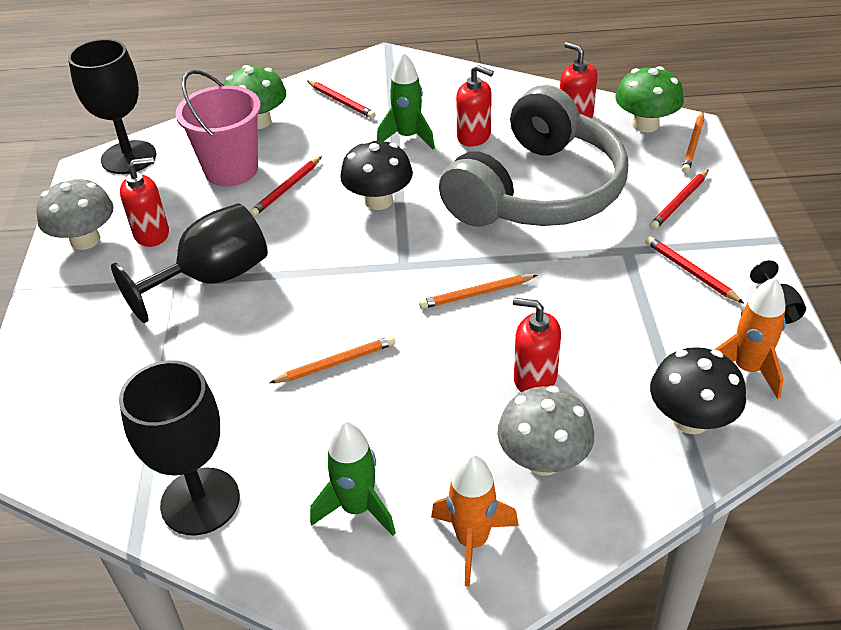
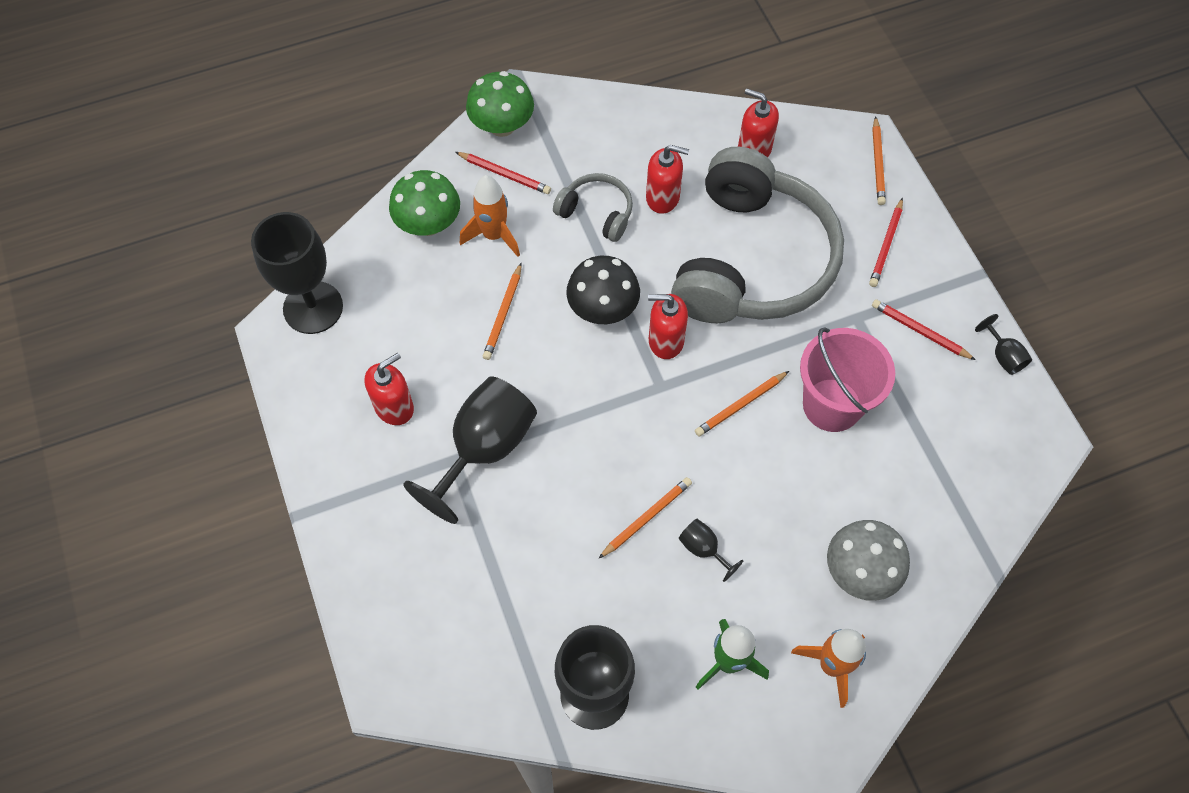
camera: 20 degrees left, 20 degrees up
grey mushroom [36,178,114,250] -> none
pink bucket [176,70,261,186] -> pink bucket moved to [800,327,895,432]
red pencil [250,156,322,217] -> orange pencil [483,263,522,360]
green rocket [377,52,435,149] -> grey headphones [553,173,633,242]
red soap dispenser [513,298,561,392] -> red soap dispenser moved to [648,294,688,359]
green mushroom [615,66,684,132] -> green mushroom moved to [466,71,534,137]
black mushroom [650,347,746,434] -> none
orange rocket [714,277,786,399] -> orange rocket moved to [460,175,520,257]
none -> black goblet [679,519,743,582]

